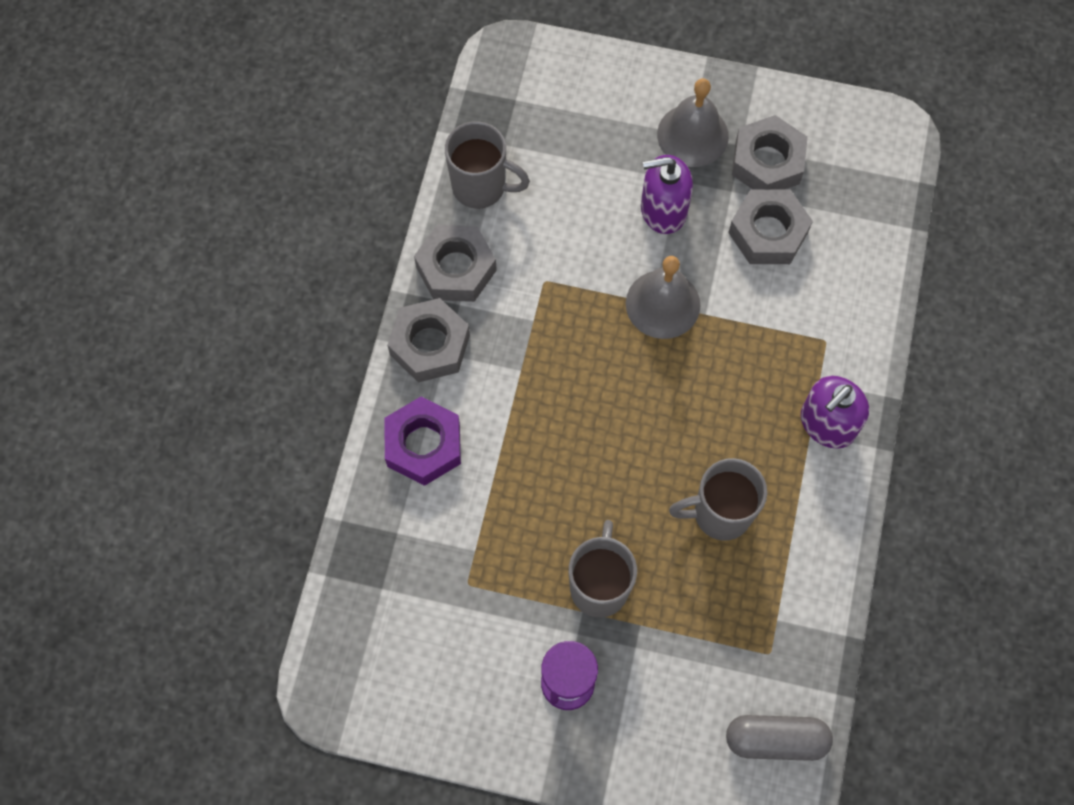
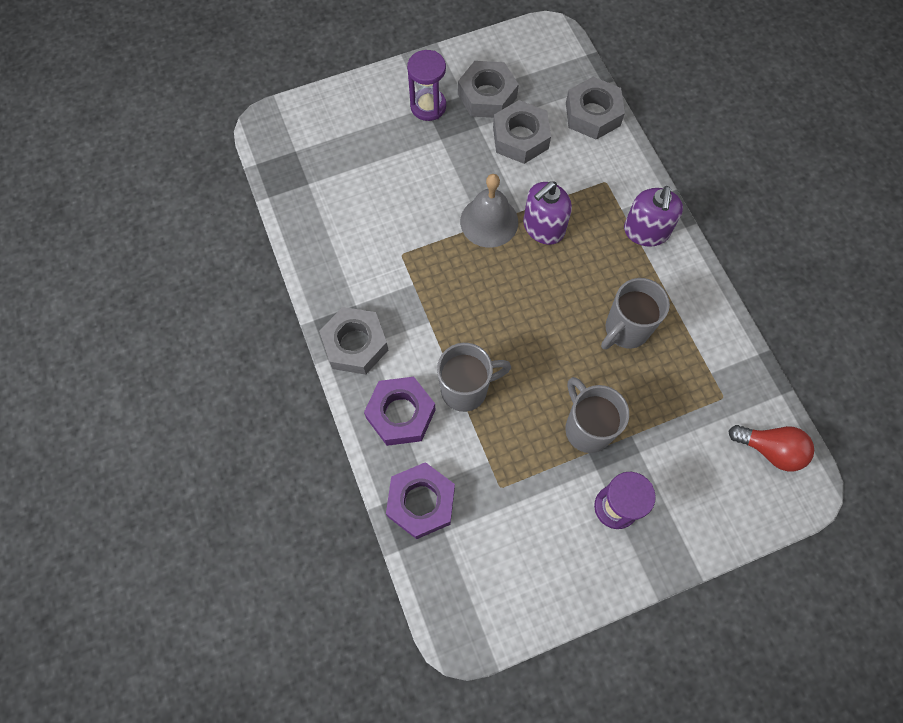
camera: 35 degrees left, 0 degrees up
grey nut [414,225,497,302] -> grey nut moved to [566,77,625,140]
grey mug [445,121,530,209] -> grey mug moved to [437,343,511,412]
purple soap dispenser [641,155,693,234] -> purple soap dispenser moved to [523,181,572,245]
grey bell [657,78,729,167] -> purple hourglass [407,50,446,121]
grey capsule [726,715,833,761] -> red light bulb [729,425,814,471]
none -> purple nut [386,462,455,539]

